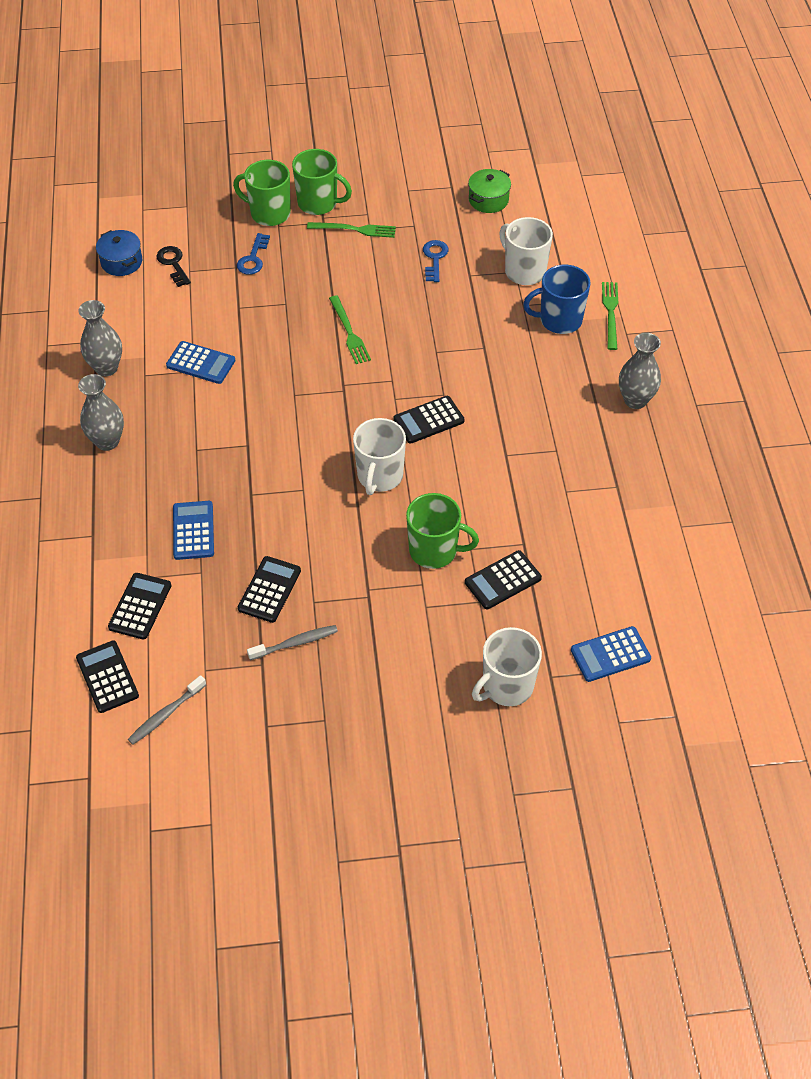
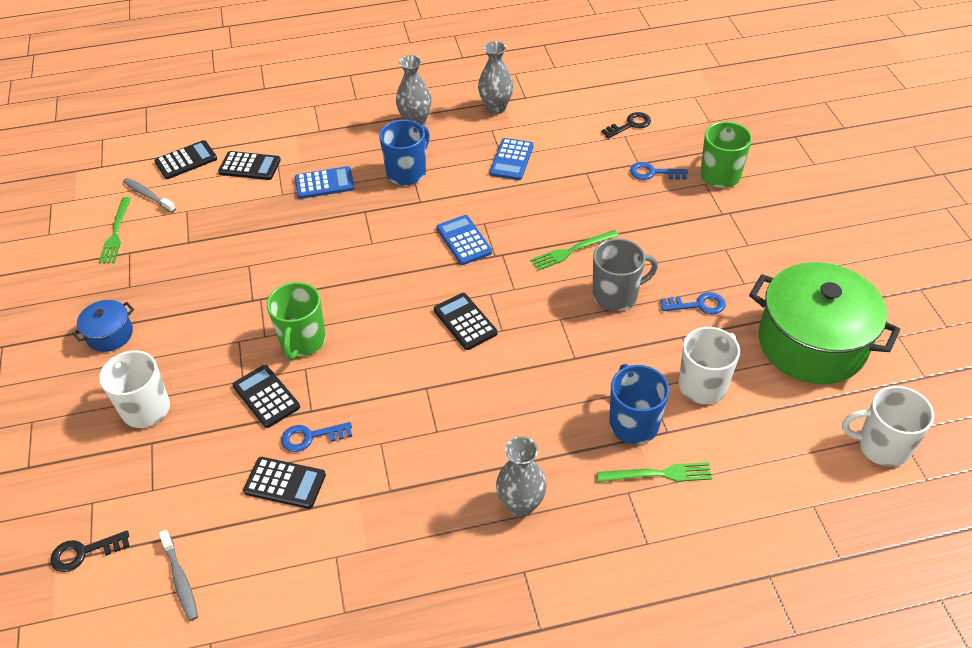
camera: 85 degrees right, 5 degrees down
blue pot [96,230,142,276] -> blue pot moved to [72,300,134,352]
black calculator [238,556,301,623] -> black calculator moved to [243,457,326,509]
grey toothbrush [247,625,338,660] -> grey toothbrush moved to [159,530,198,621]
green mug [292,149,352,215] -> none
green fork [307,222,396,238] -> green fork moved to [98,197,131,264]
white mug [353,418,406,495] -> white mug moved to [842,386,934,467]
green pot [468,169,511,213] -> green pot [749,262,900,384], size x2.25
blue calculator [571,626,651,682] -> blue calculator moved to [436,215,492,265]
none -> black key [50,531,130,572]
none -> blue key [281,422,352,452]
none -> blue mug [379,120,430,185]
none -> grey mug [593,238,658,311]

